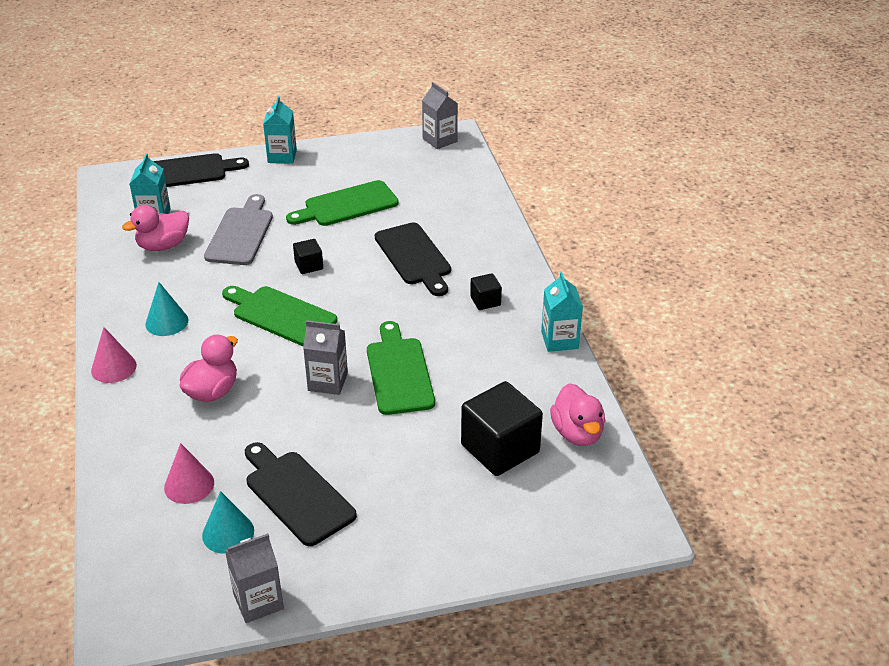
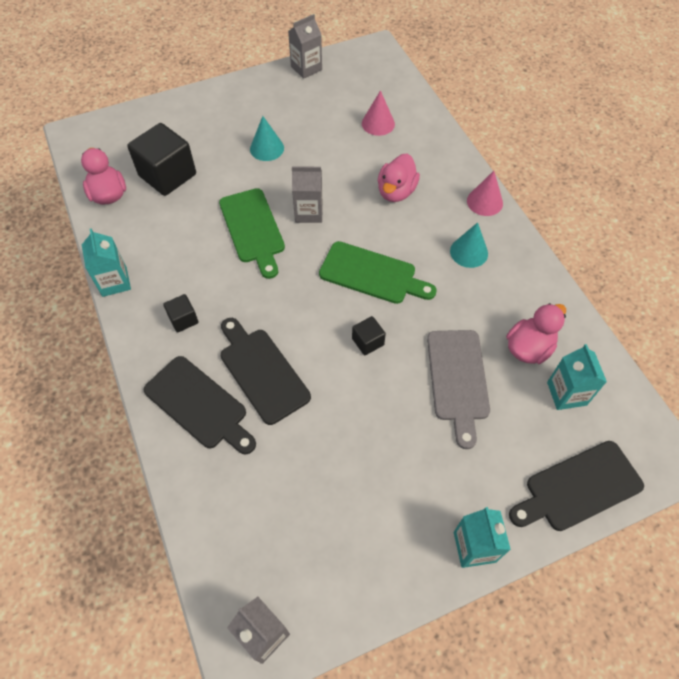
camera: 170 degrees right, 20 degrees up
turquoise cone [202,491,254,554] -> turquoise cone moved to [250,116,284,161]
black cutting board [245,442,357,546] -> black cutting board moved to [144,356,256,454]
green cutting board [286,180,399,226] -> none

